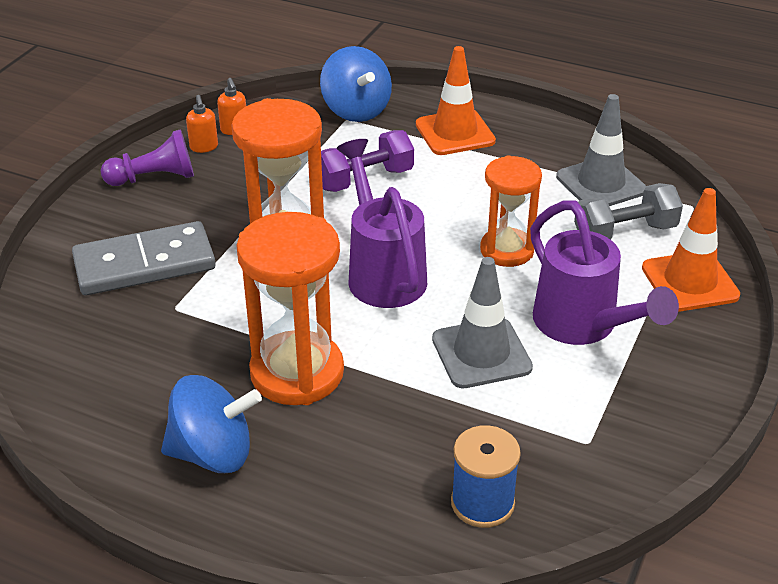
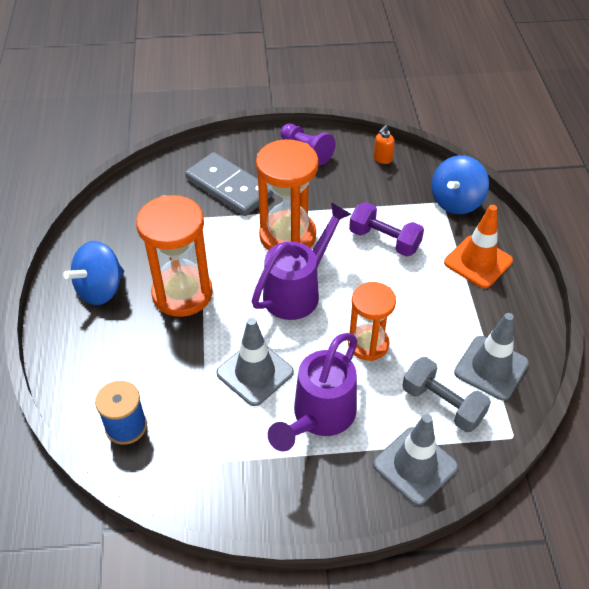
camera: 60 degrees right, 10 degrees up
blue spinning top [161,375,262,473] -> blue spinning top turned 75 degrees clockwise [63,241,124,305]
orange soap dispenser [186,95,218,153] -> none
orange traffic cone [642,188,740,312] -> grey traffic cone [373,414,458,505]

